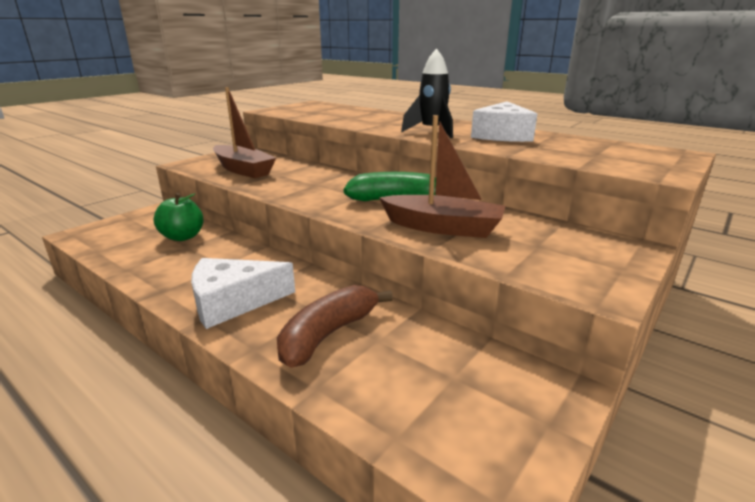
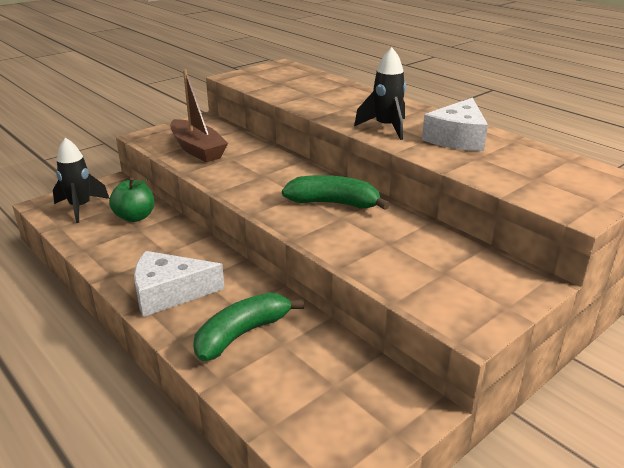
camera: 10 degrees right, 5 degrees up
brown banana [277,285,393,368] -> green banana [193,292,304,361]
brown boat [379,115,505,238] -> none
none -> black rocket [53,138,110,223]

